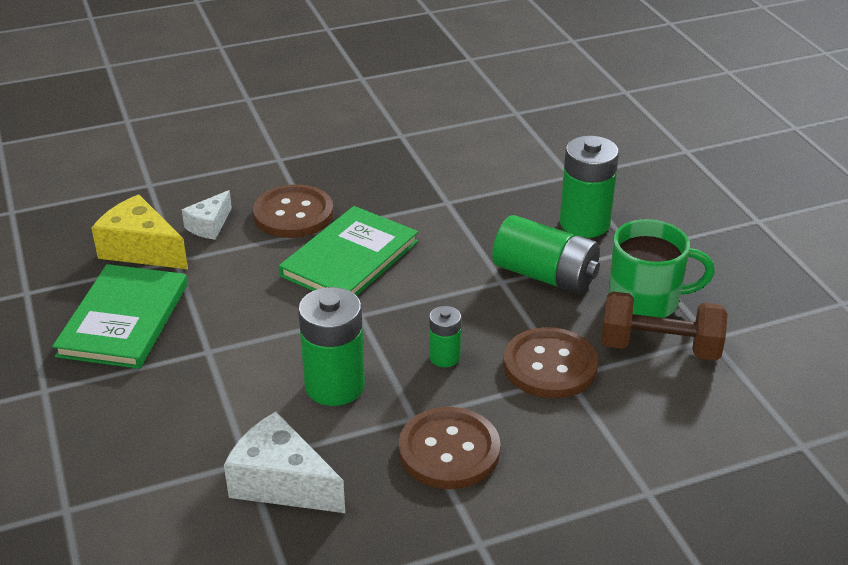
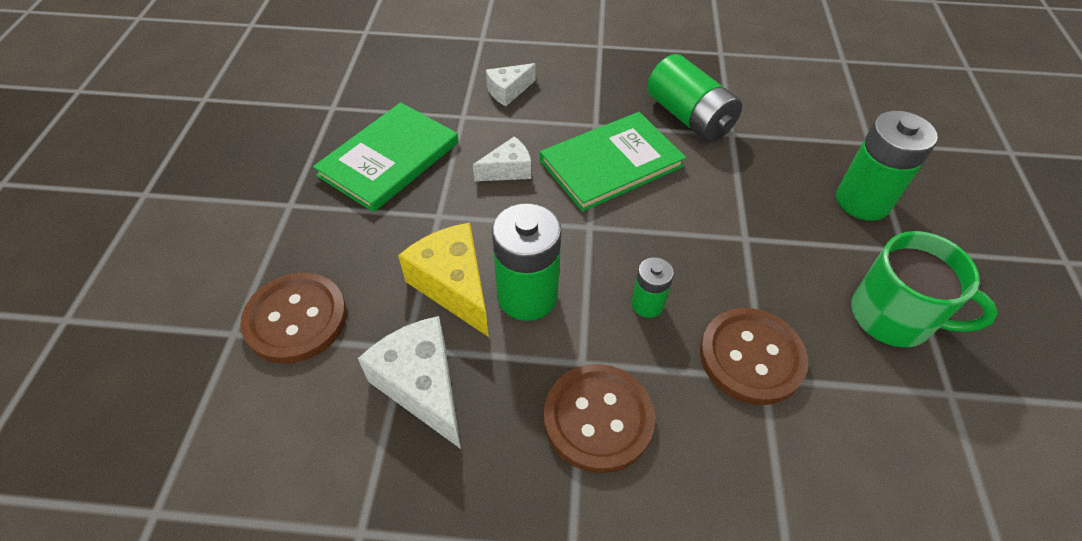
camera: 25 degrees right, 15 degrees up
yellow cheese [92,195,188,269] -> yellow cheese moved to [398,223,489,337]
brown button [253,184,334,238] -> brown button moved to [240,273,347,364]
green battery [492,215,600,294] -> green battery moved to [647,54,742,142]
brown dumbbell [601,291,728,361] -> none
none -> white cheese [473,136,531,181]

